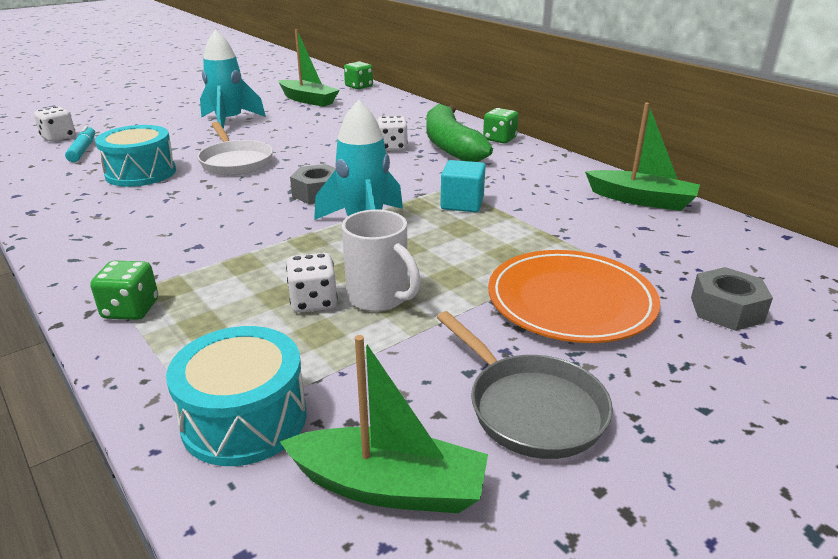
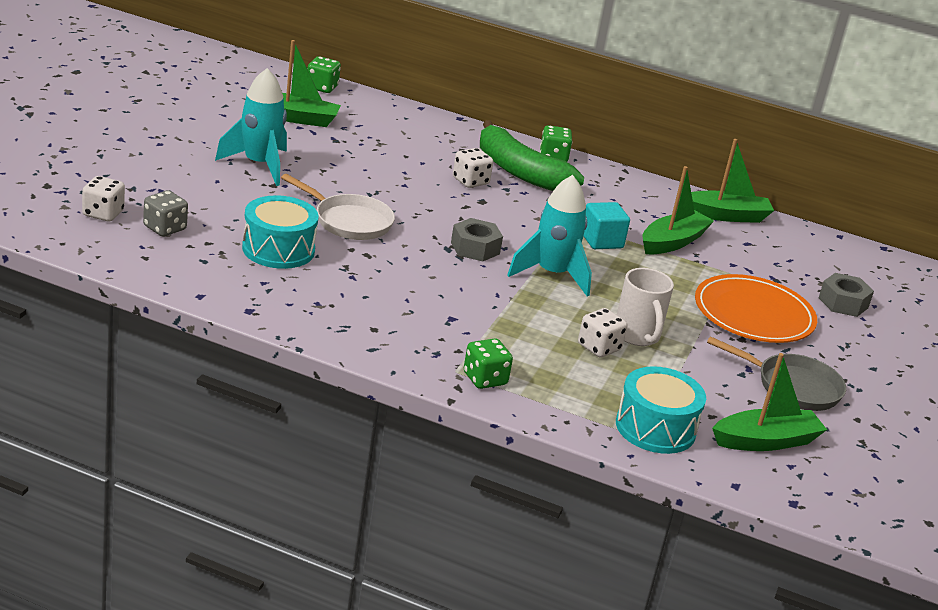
camera: 35 degrees left, 0 degrees up
turquoise marker [65,125,95,162] -> grey dice [143,190,188,237]
white mug [342,210,421,312] -> white mug turned 60 degrees clockwise [617,268,674,346]
none -> green boat [642,166,714,254]

